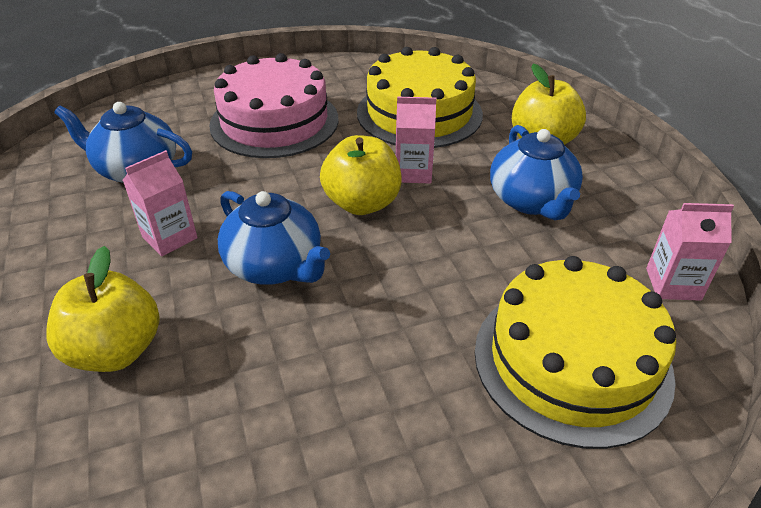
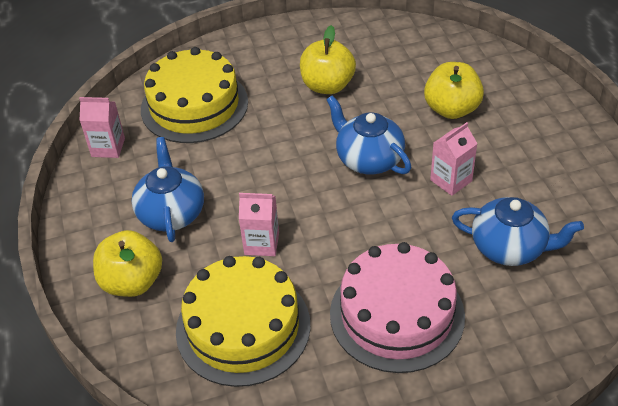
camera: 175 degrees left, 5 degrees up
yellow apple [320,135,402,215] -> yellow apple moved to [300,25,356,94]

